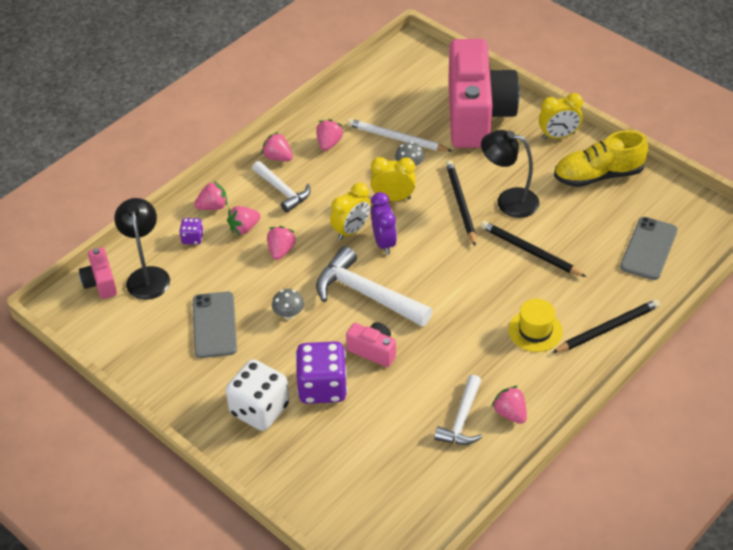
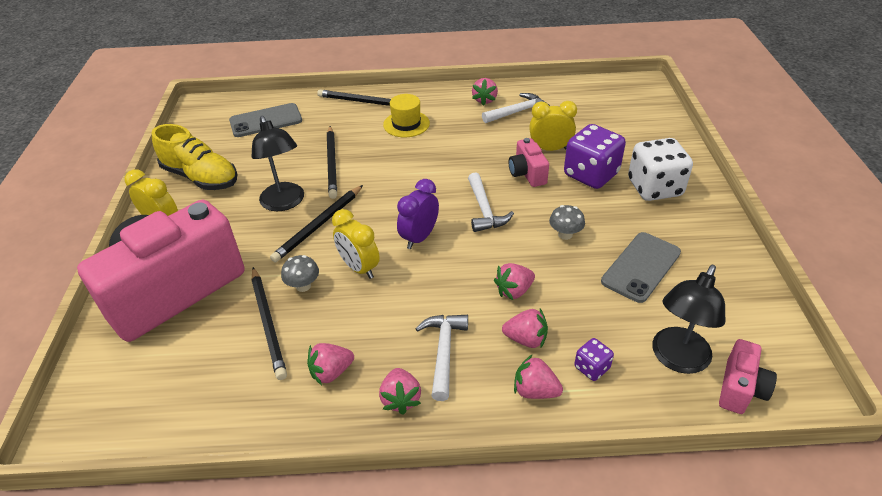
camera: 135 degrees left, 5 degrees down
white hammer [316,246,433,327] -> white hammer [468,173,514,232], size x0.62
yellow clock [330,183,372,240] -> yellow clock moved to [529,101,577,151]
white pencil [347,119,452,152] -> black pencil [251,267,287,380]

